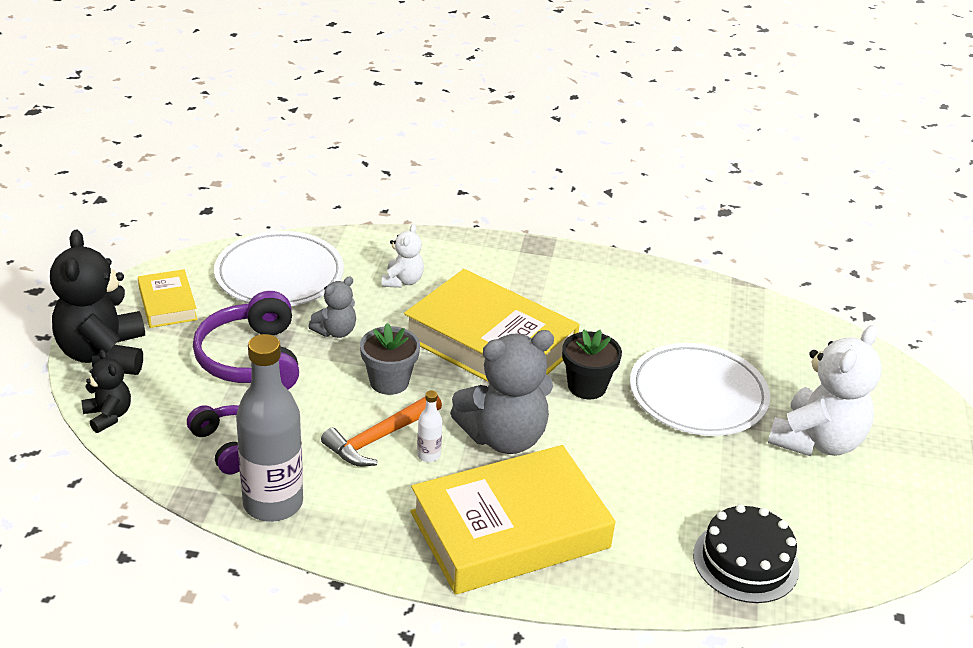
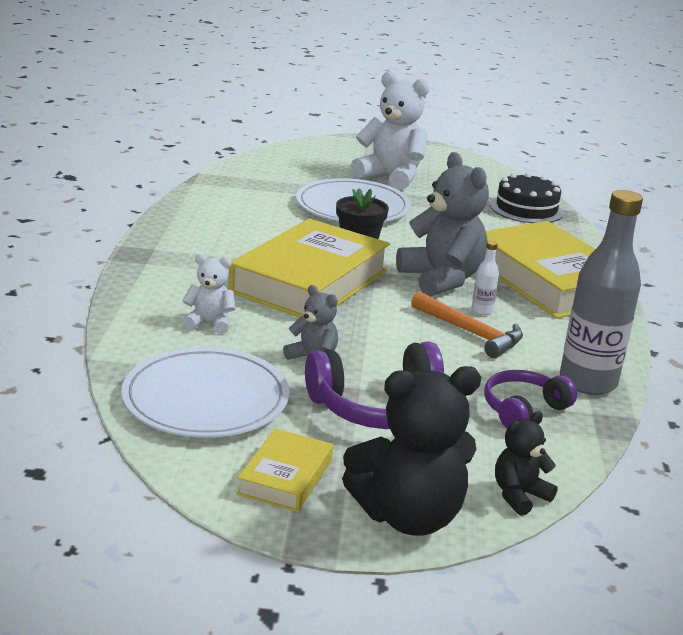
camera: 95 degrees left, 10 degrees down
yellow book [138,269,198,328] -> yellow book turned 45 degrees counterclockwise [237,428,333,512]
grey flower pot [360,323,420,395] -> none

